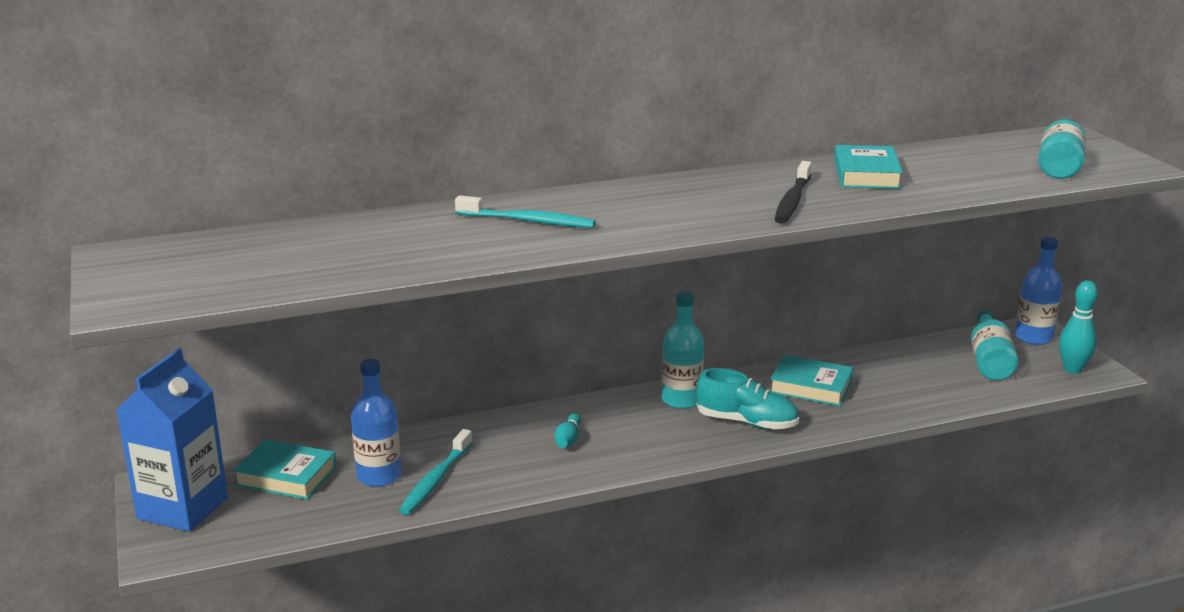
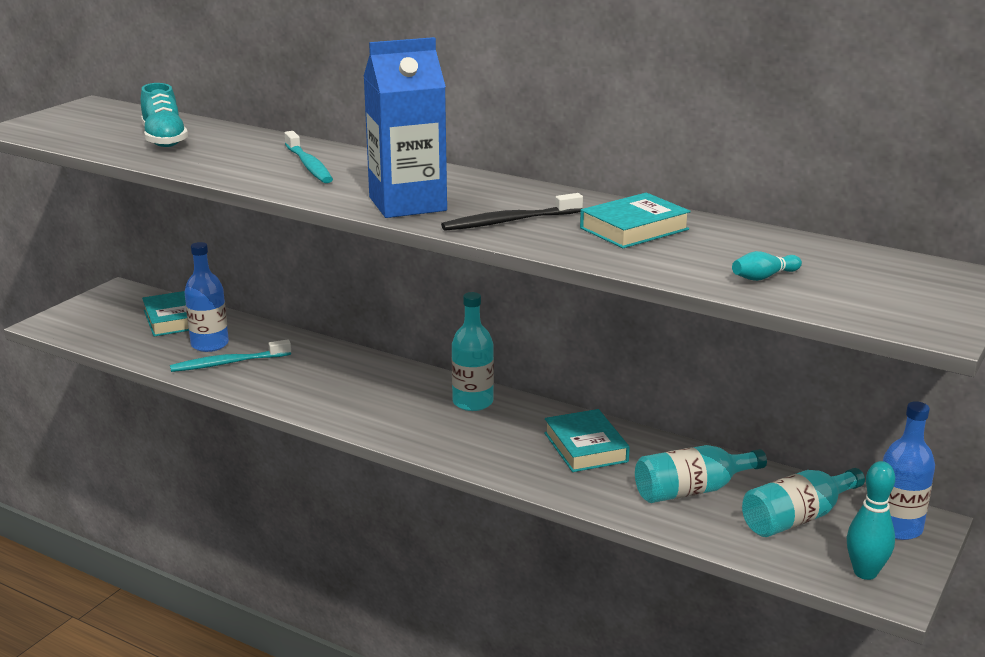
camera: 50 degrees right, 0 degrees up
blue carton [116,348,228,532] -> blue carton moved to [363,37,447,218]
turquoise bowling pin [554,413,581,448] -> turquoise bowling pin moved to [732,251,802,281]
turquoise shoe [696,368,799,430] -> turquoise shoe moved to [141,83,188,147]
turquoise bottle [1038,118,1086,179] -> turquoise bottle moved to [635,445,767,503]

